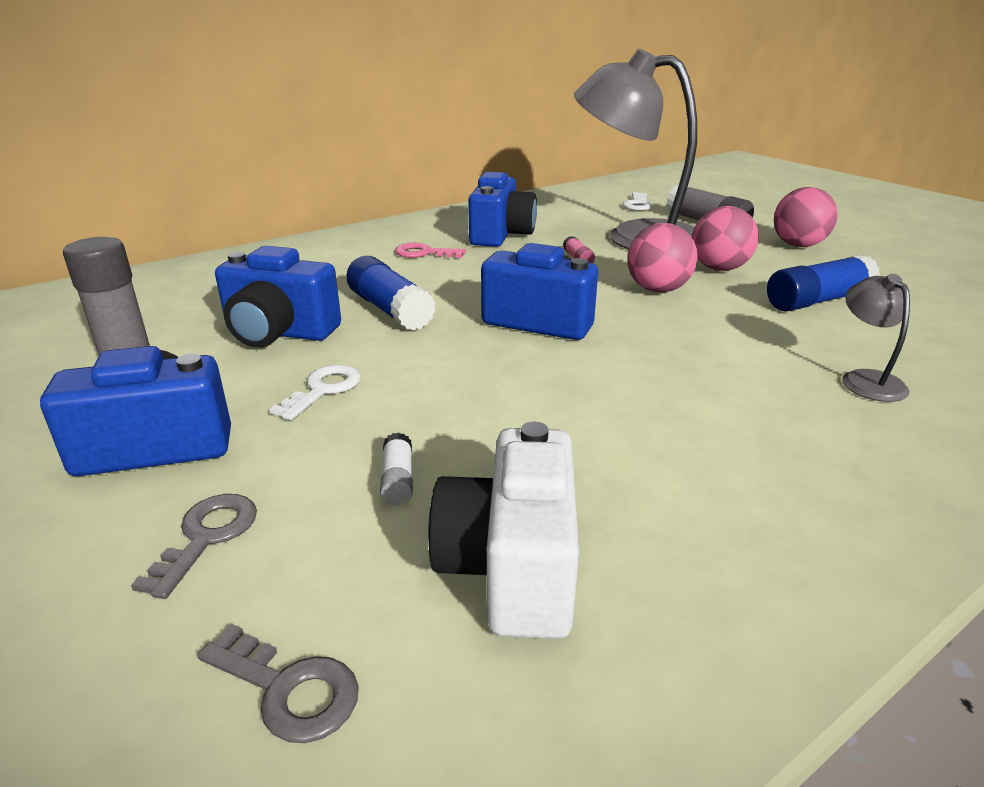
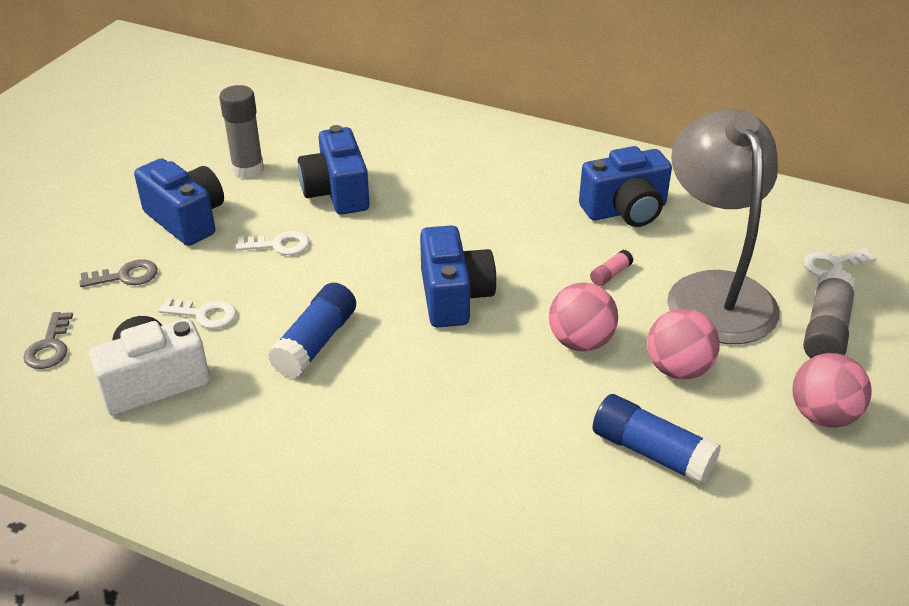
camera: 60 degrees right, 10 degrees up
blue glue stick [347,256,436,331] -> blue glue stick moved to [268,283,356,378]
white glue stick [380,432,413,506] -> white key [158,298,237,329]
pink key [395,243,466,258] -> none
grey lamp [842,274,910,402] -> none

